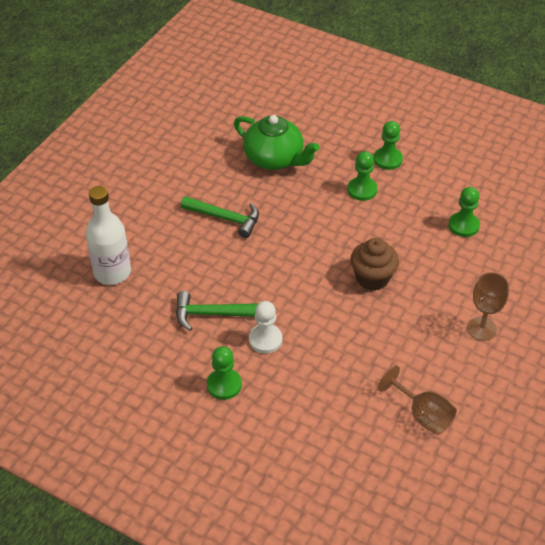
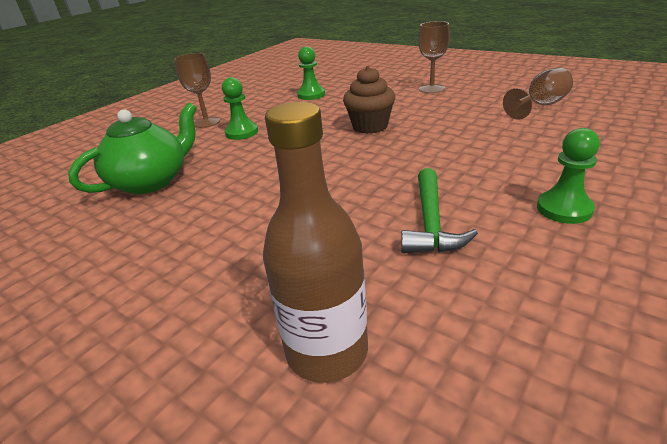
camera: 80 degrees left, 15 degrees down
white bottle [86,186,131,285] -> brown bottle [263,102,368,383]
green hammer [181,196,259,238] -> none
white pawn [249,301,282,353] -> none
green pawn [374,121,403,170] -> brown goblet [174,53,220,128]

